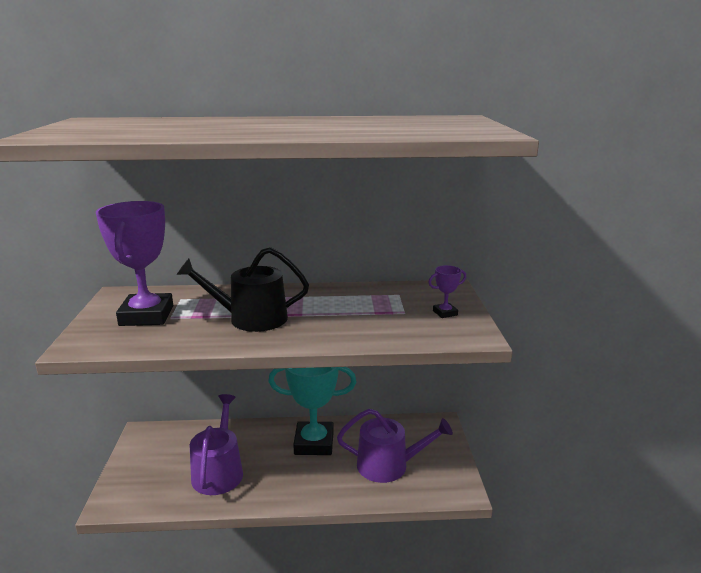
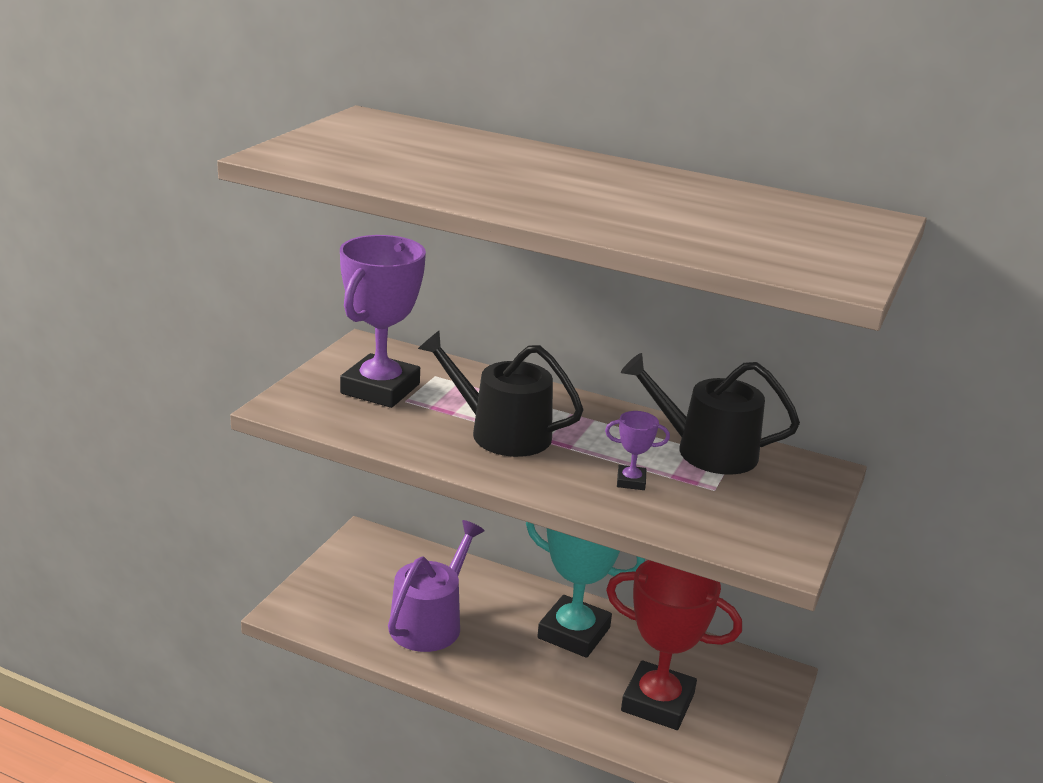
camera: 25 degrees right, 5 degrees up
purple watering can [337,409,453,483] -> red trophy [606,560,742,730]
purple trophy [428,265,466,318] -> purple trophy moved to [605,411,670,490]
none -> black watering can [621,353,800,475]

